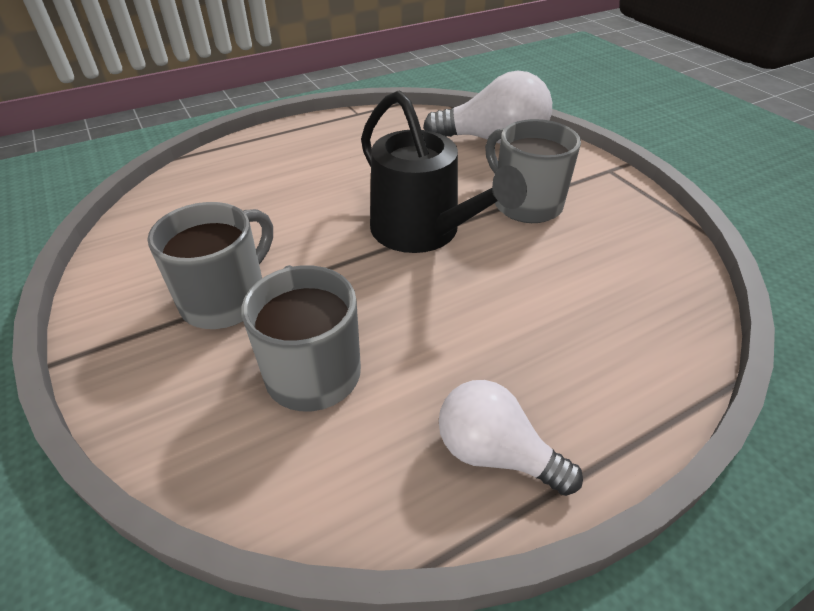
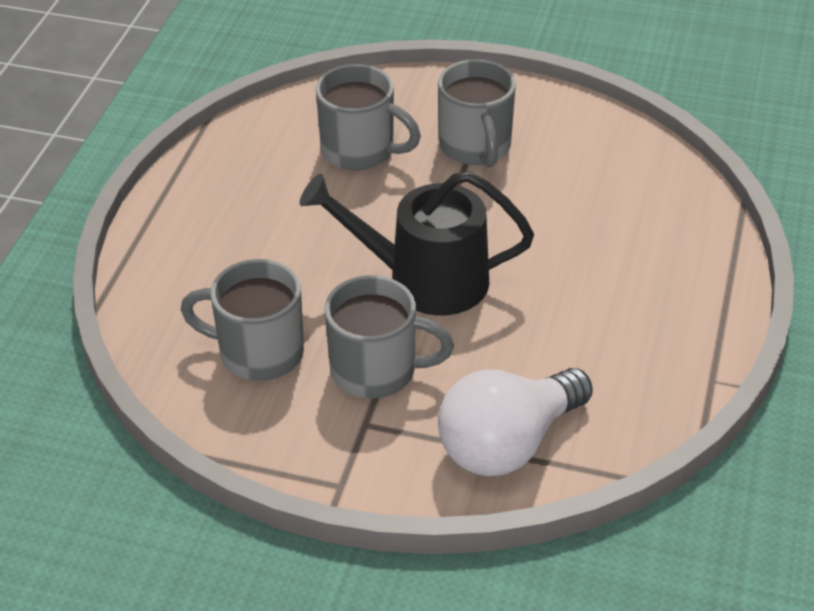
camera: 135 degrees right, 0 degrees up
white light bulb [439,380,583,496] -> none
none -> grey mug [181,259,304,381]

